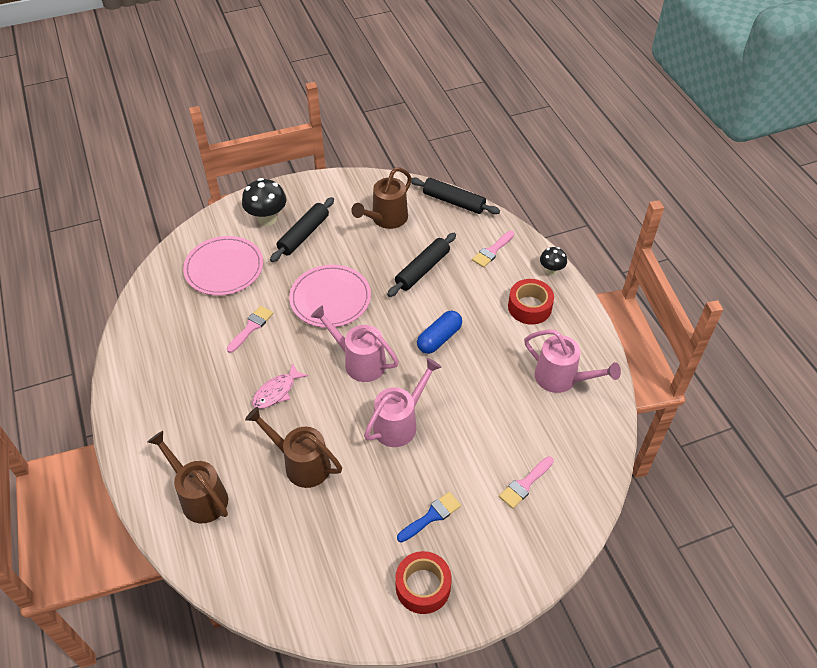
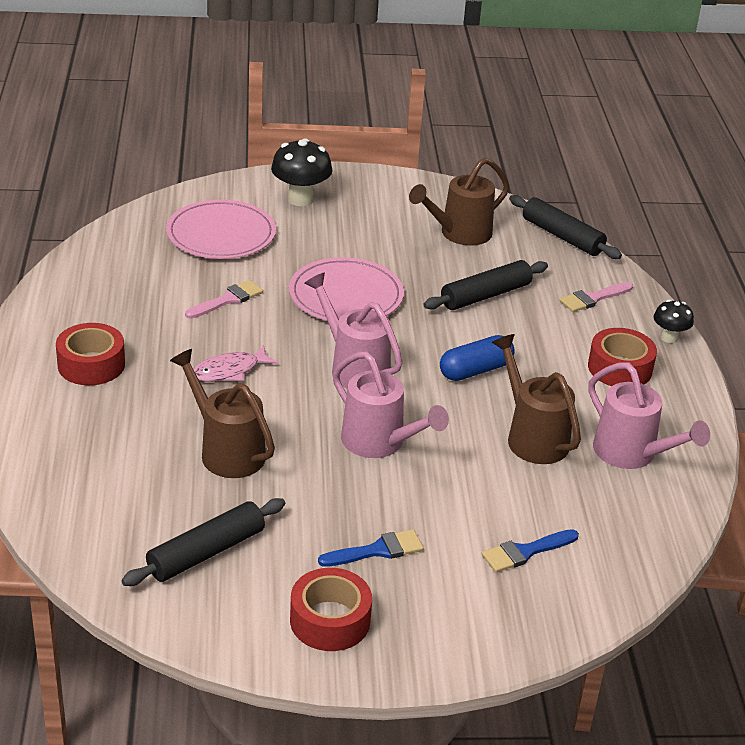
camera: 15 degrees right, 15 degrees down
brown watering can [148,431,228,523] -> brown watering can moved to [492,334,581,464]
black rolling pin [270,197,334,262] -> black rolling pin moved to [121,498,285,586]
pink watering can [364,358,442,447] -> pink watering can turned 75 degrees clockwise [333,351,449,458]
pink brush [499,456,554,509] -> blue brush [482,529,579,572]
none -> red tape [56,323,125,385]

